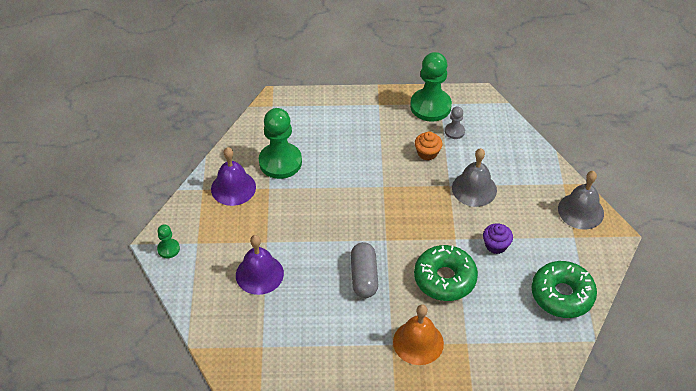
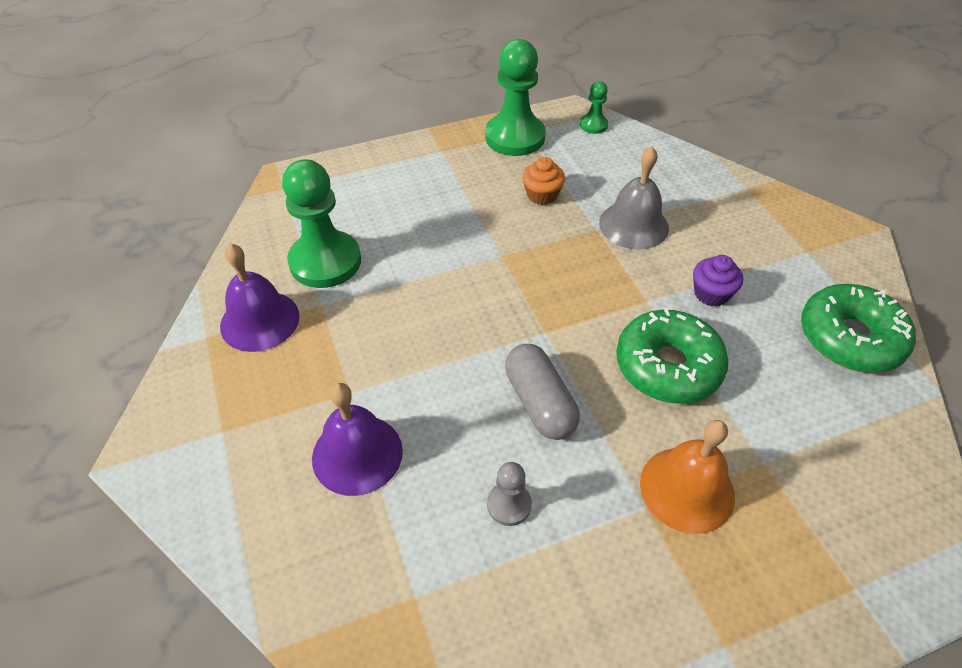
camera: 20 degrees left, 0 degrees up
green pawn [157,224,180,258] -> green pawn moved to [580,81,608,134]
grey pawn [445,106,465,139] -> grey pawn moved to [487,462,532,526]
grey bell [558,171,604,230] -> none

